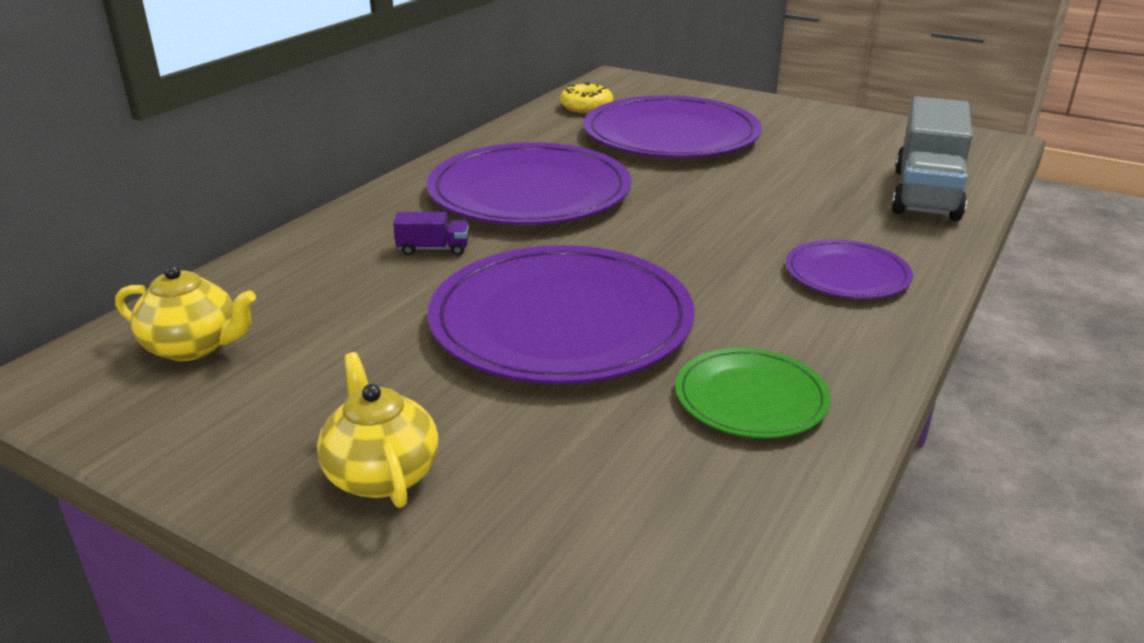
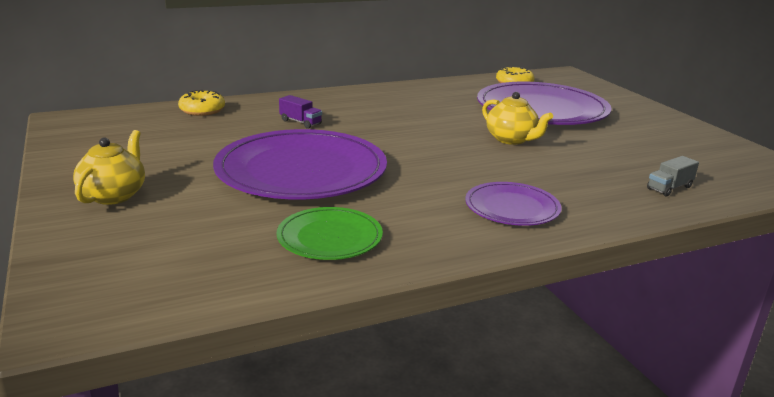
camera: 35 degrees right, 5 degrees down
yellow teapot [115,265,256,361] -> yellow teapot moved to [482,92,553,145]
purple plate [427,142,632,225] -> none
grey truck [892,96,973,221] -> grey truck [647,156,699,196], size x0.42
none -> yellow donut [178,90,225,116]

